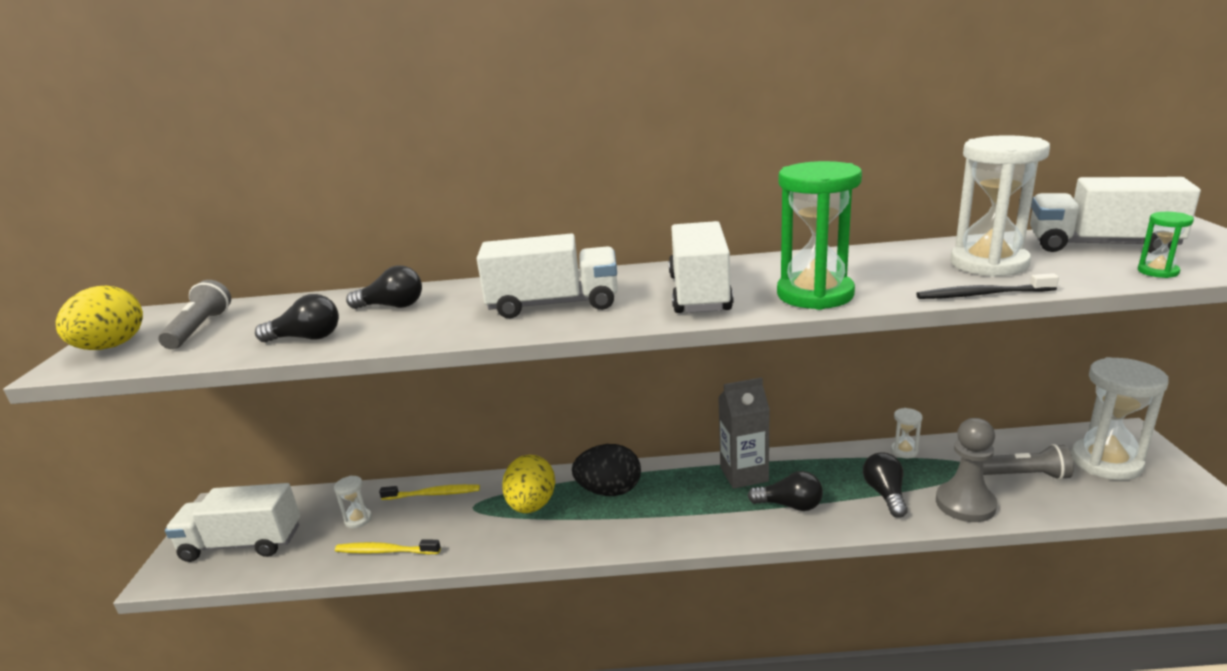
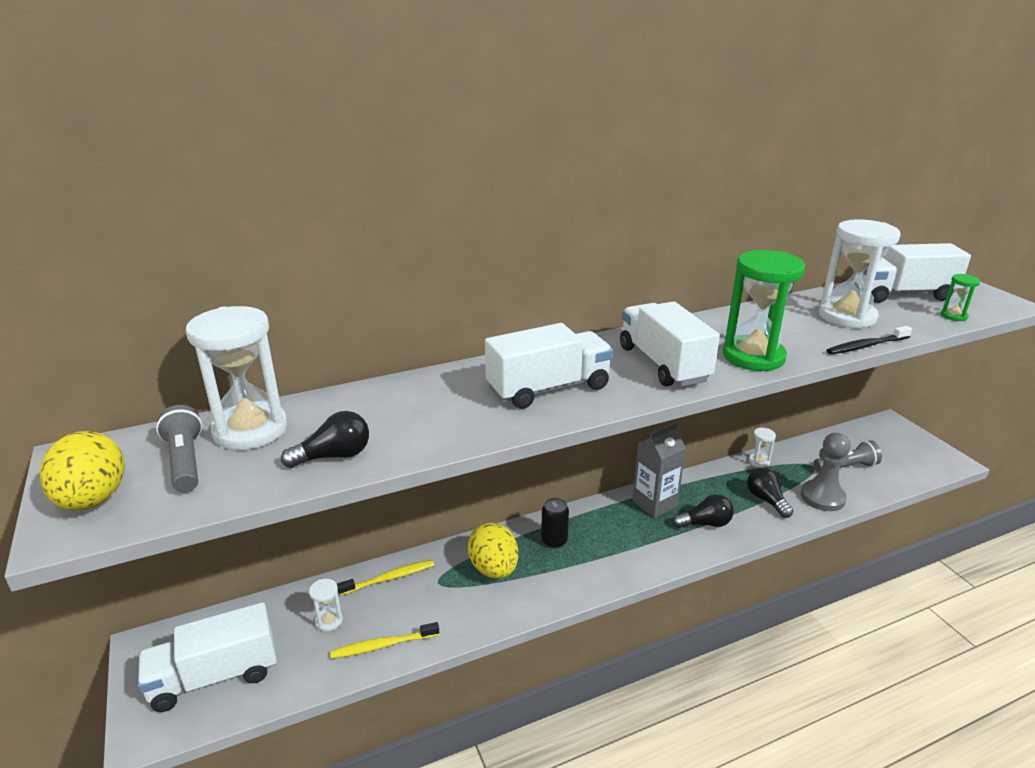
camera: 25 degrees left, 5 degrees up
black light bulb [346,265,422,309] -> none
black egg [572,444,641,496] -> black can [541,498,569,548]
white hourglass [1071,357,1169,480] -> white hourglass moved to [186,306,287,450]

